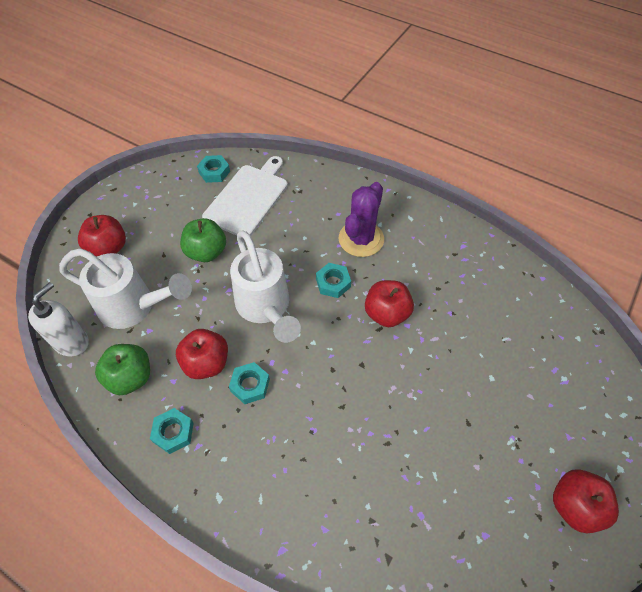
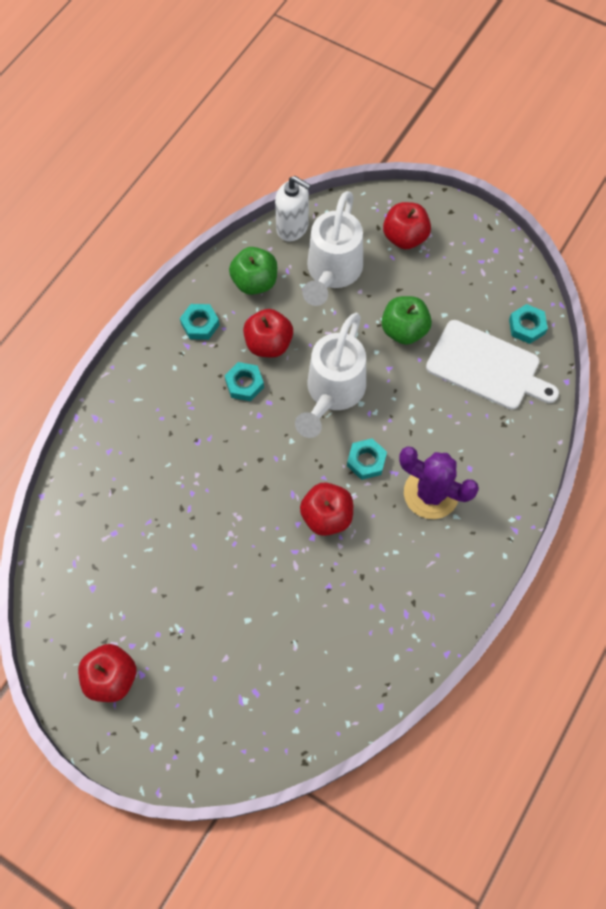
camera: 90 degrees right, 10 degrees up
white watering can [230,230,301,343] -> white watering can turned 45 degrees counterclockwise [295,313,366,438]

